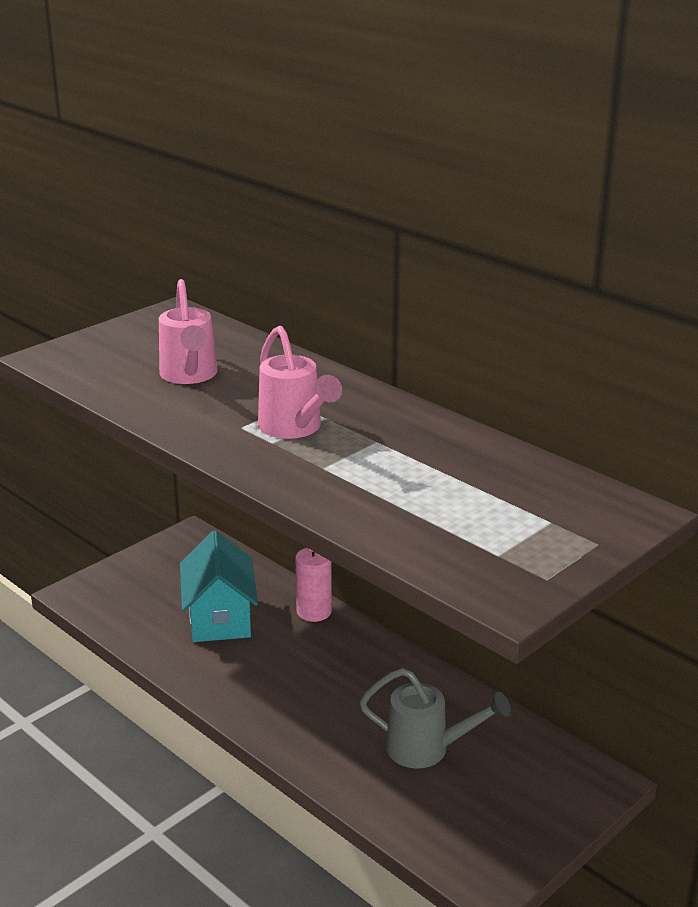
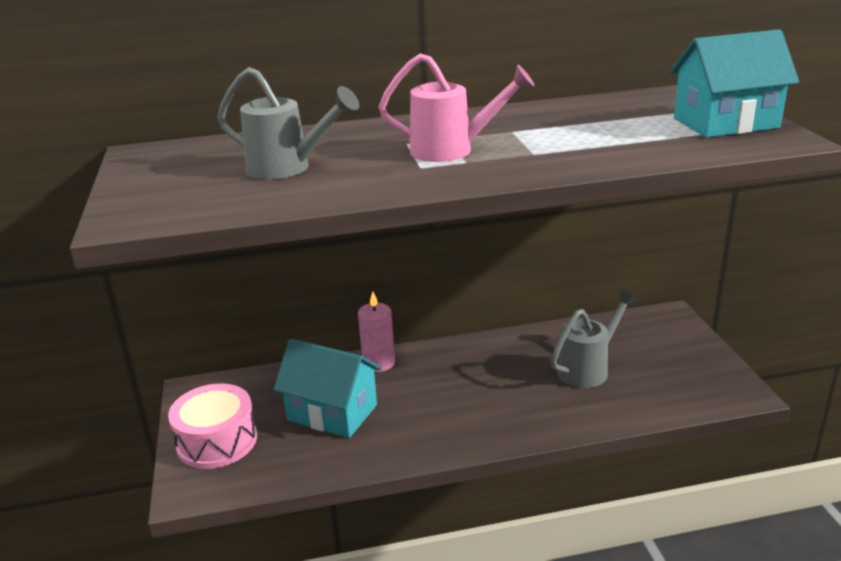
camera: 55 degrees left, 0 degrees up
pink watering can [159,279,218,384] -> grey watering can [217,67,359,179]
none -> pink drum [168,384,257,469]
none -> turquoise house [670,29,799,137]

